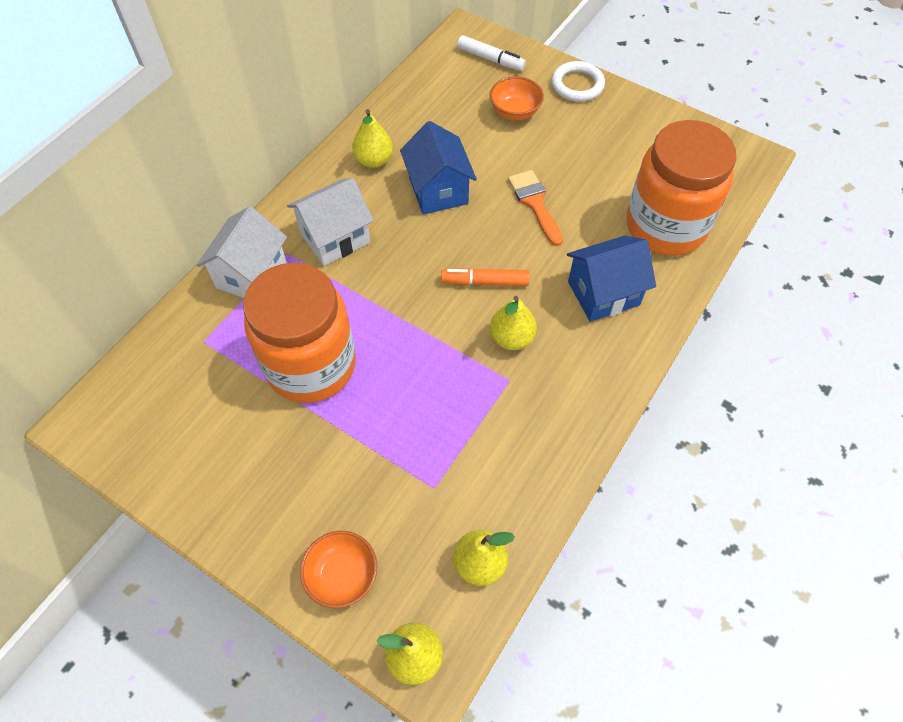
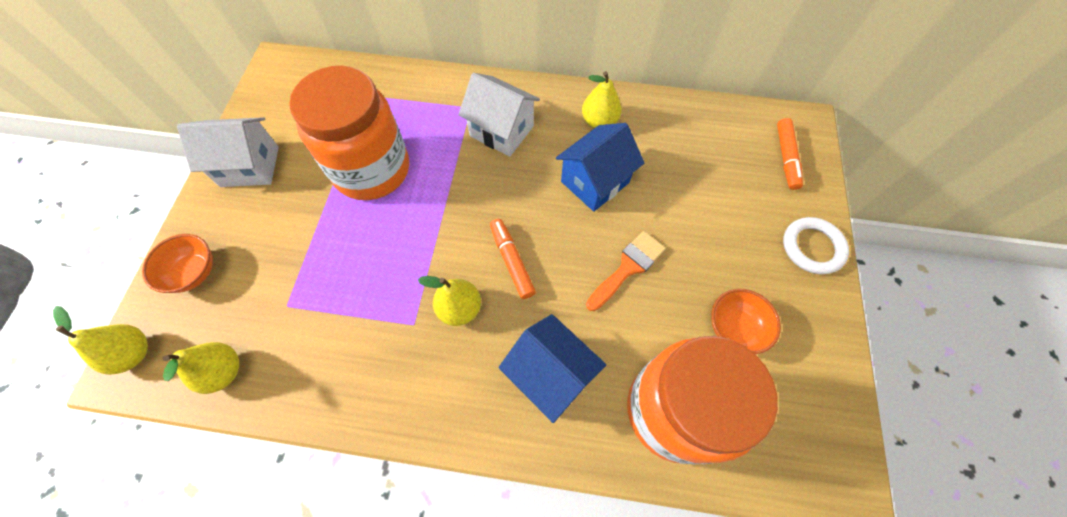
camera: 65 degrees right, 5 degrees up
white house [197,206,287,298] -> white house moved to [177,117,279,187]
white marker [457,35,526,71] -> orange marker [777,118,803,190]
orange bowl [490,76,544,121] -> orange bowl moved to [711,289,781,354]

